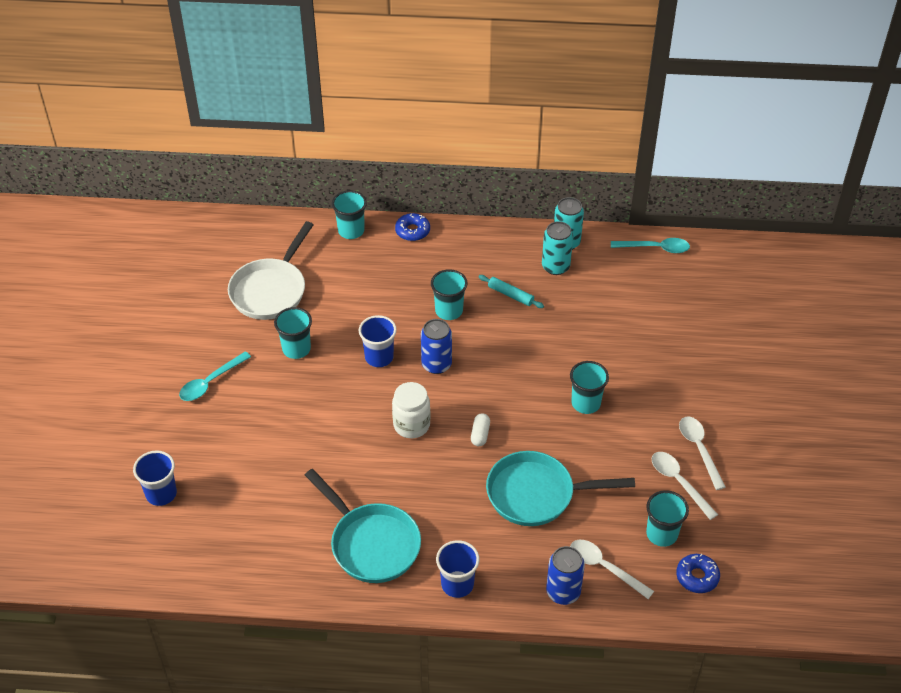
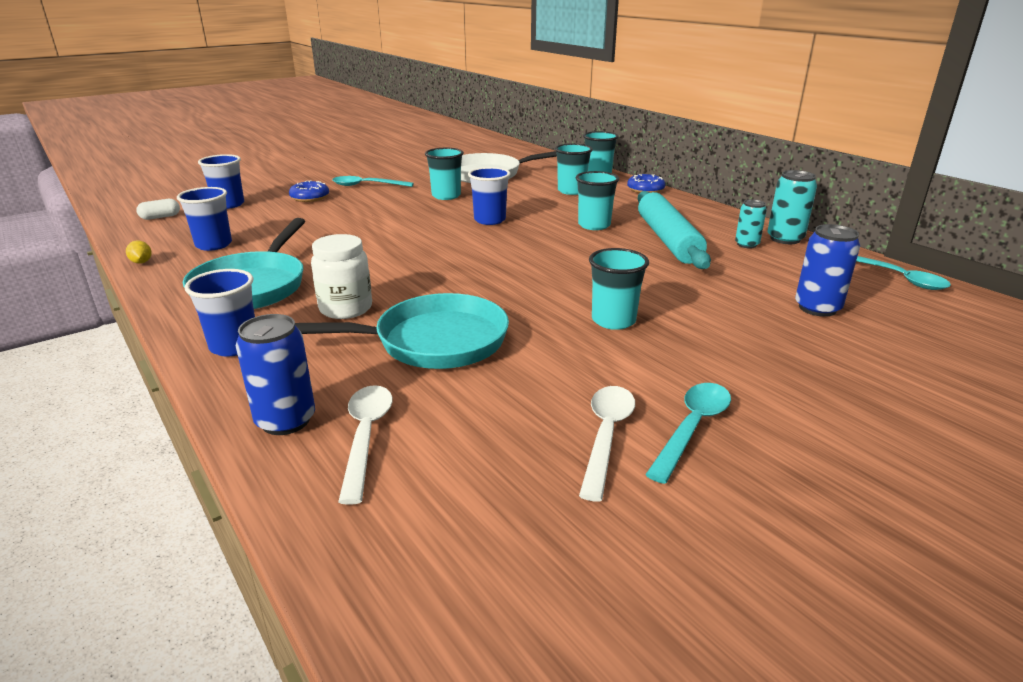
camera: 50 degrees right, 20 degrees down
white jar [392,382,430,438] -> white jar moved to [311,234,372,319]
blue can [421,319,452,374] -> blue can moved to [795,224,860,317]
white capsule [471,413,490,446] -> white capsule moved to [136,199,180,220]
turquoise rolling pin [479,275,544,308] -> turquoise rolling pin [638,191,711,269], size x2.11
turquoise pan [486,451,635,526] -> turquoise pan turned 120 degrees clockwise [295,293,509,369]
turquoise can [542,221,573,275] -> turquoise can [735,199,767,248], size x0.65
turquoise cup [646,490,689,547] -> turquoise cup moved to [555,144,593,195]
blue donut [676,554,720,593] -> blue donut moved to [289,180,329,202]
white spoon [679,417,726,490] -> turquoise spoon [645,383,731,484]
none -> yellow lemon [126,240,152,264]
none -> blue cup [177,187,232,251]

